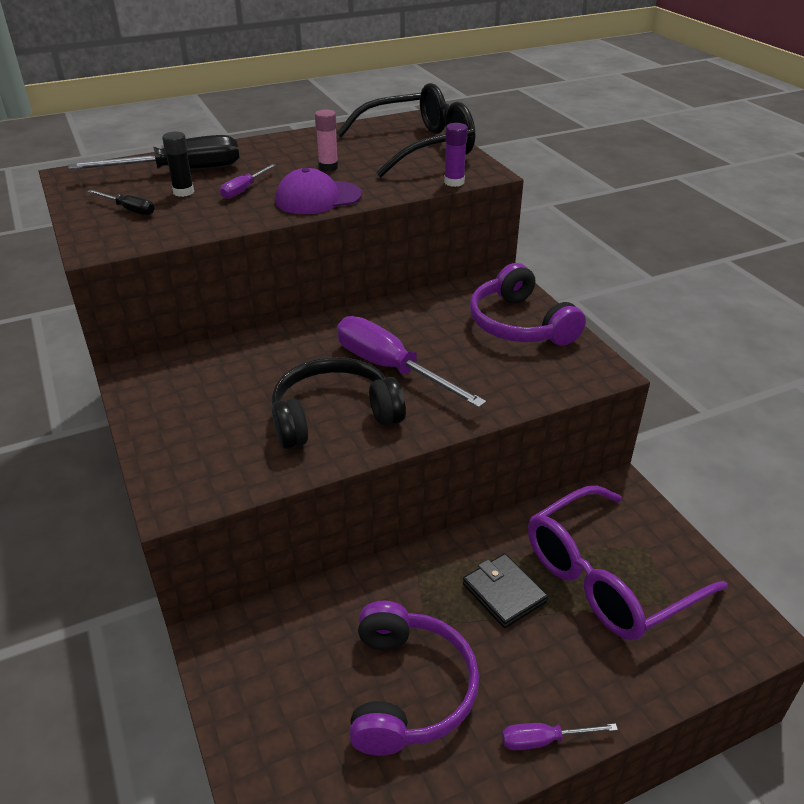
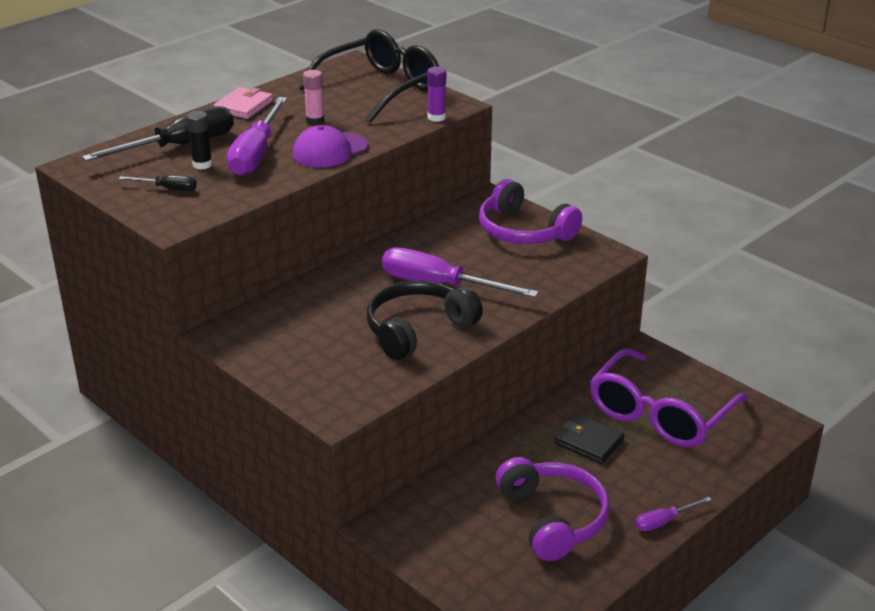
camera: 20 degrees left, 5 degrees down
purple screwdriver [220,164,276,199] -> purple screwdriver [227,97,287,176], size x2.09
none -> pink wallet [213,87,273,119]

